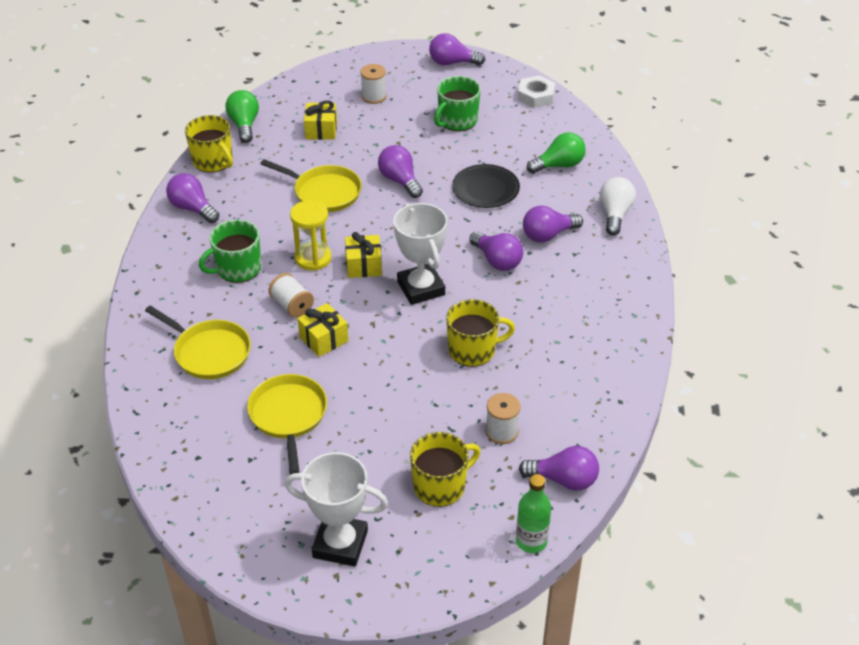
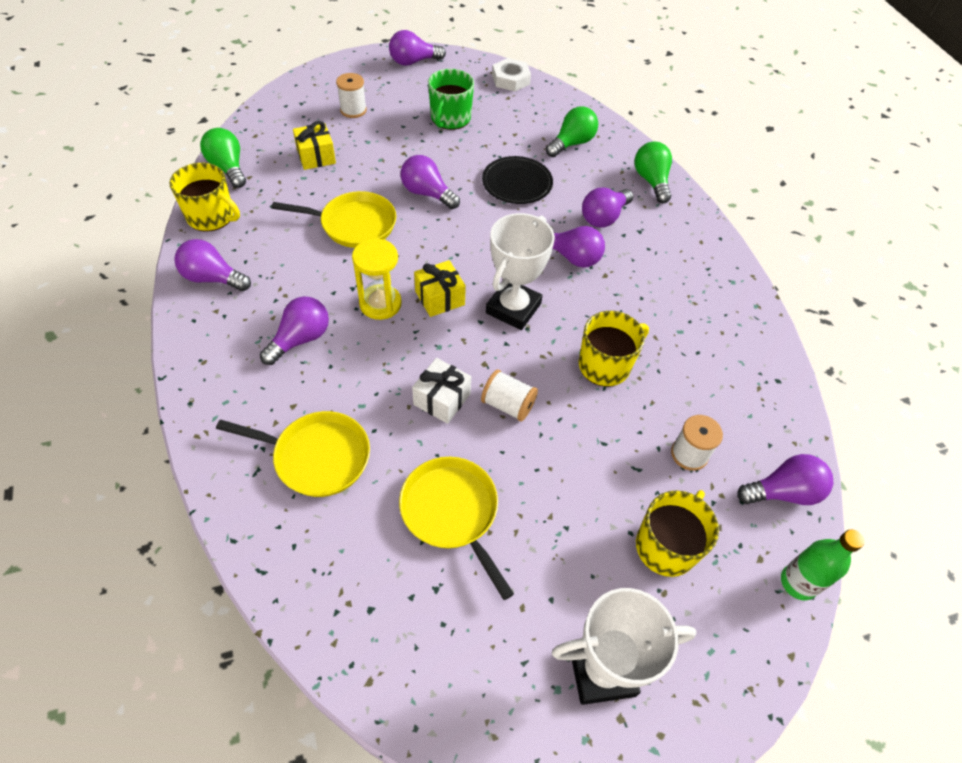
camera: 25 degrees left, 10 degrees up
green mug [199,220,261,283] -> purple light bulb [260,296,329,365]
white spool [268,273,314,318] -> white spool moved to [481,369,538,422]
yellow gift [298,303,348,357] -> white gift [412,358,471,424]
white trophy [393,203,448,305] -> white trophy turned 75 degrees clockwise [486,213,555,330]
white light bulb [600,177,636,235] -> green light bulb [634,142,672,203]

